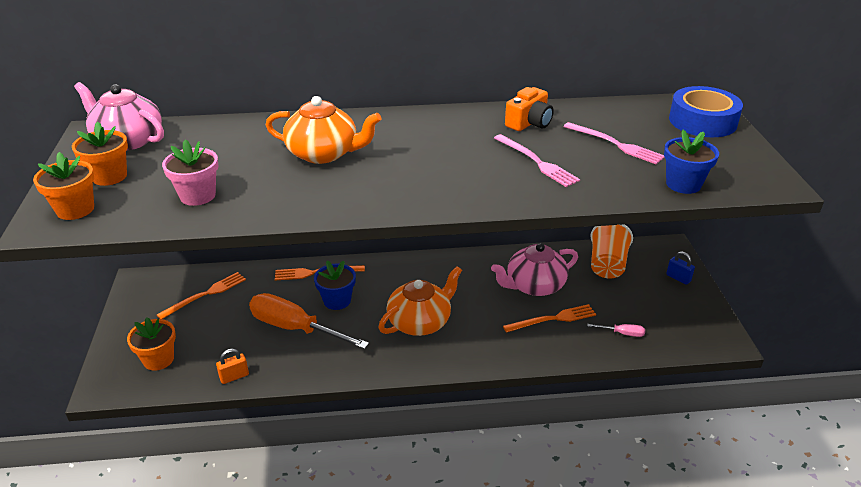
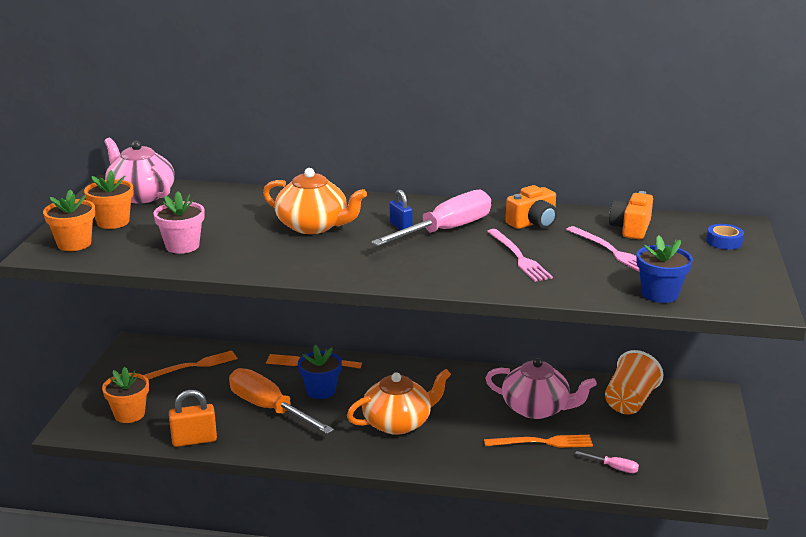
camera: 15 degrees right, 10 degrees down
orange padlock [216,349,249,384] -> orange padlock [169,390,217,447], size x1.54
pink teapot [491,243,578,296] -> pink teapot turned 150 degrees counterclockwise [485,358,597,419]
blue padlock [666,251,695,285] -> blue padlock moved to [389,189,413,230]
blue tape [669,86,743,137] -> blue tape [706,224,744,250], size x0.48
none -> pink screwdriver [371,190,491,246]
none -> orange camera [609,191,653,239]

